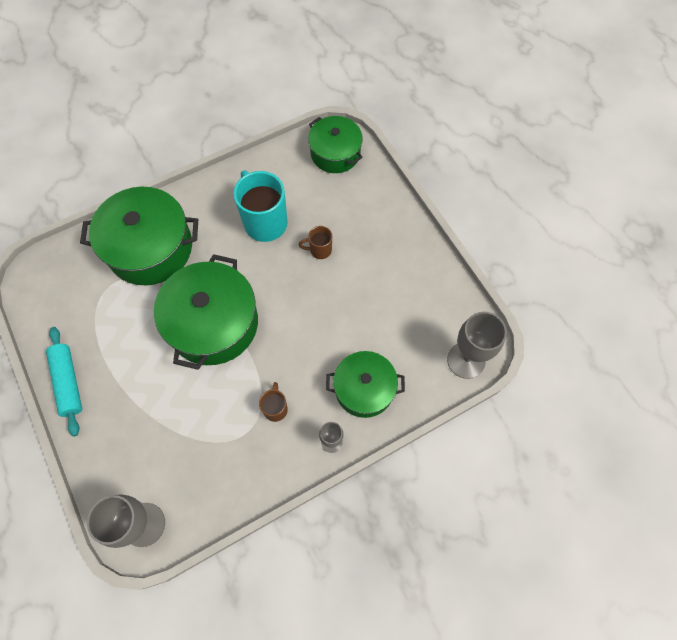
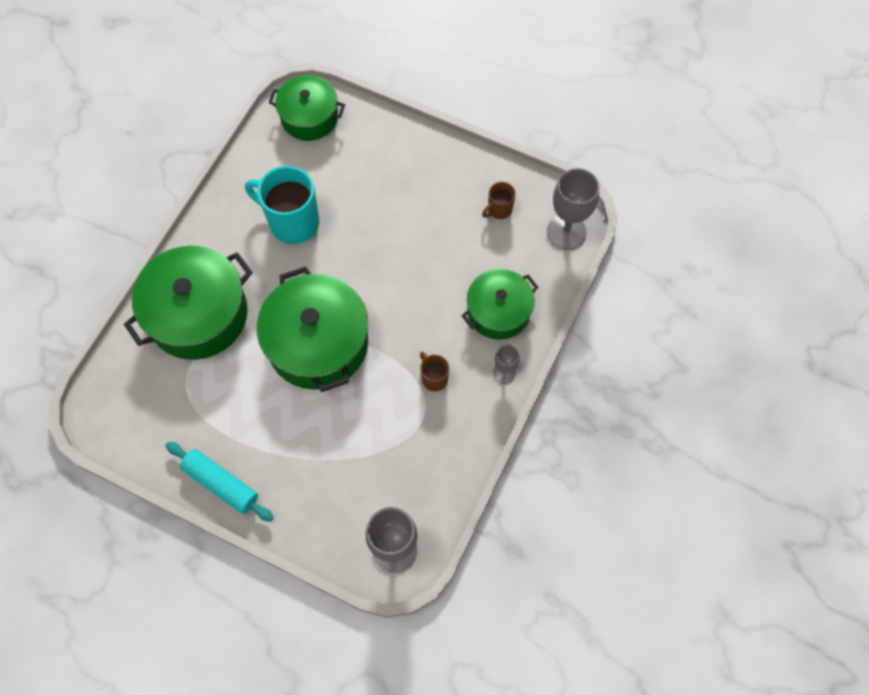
camera: 35 degrees left, 0 degrees up
brown mug [298,226,332,259] -> brown mug moved to [482,182,516,219]

